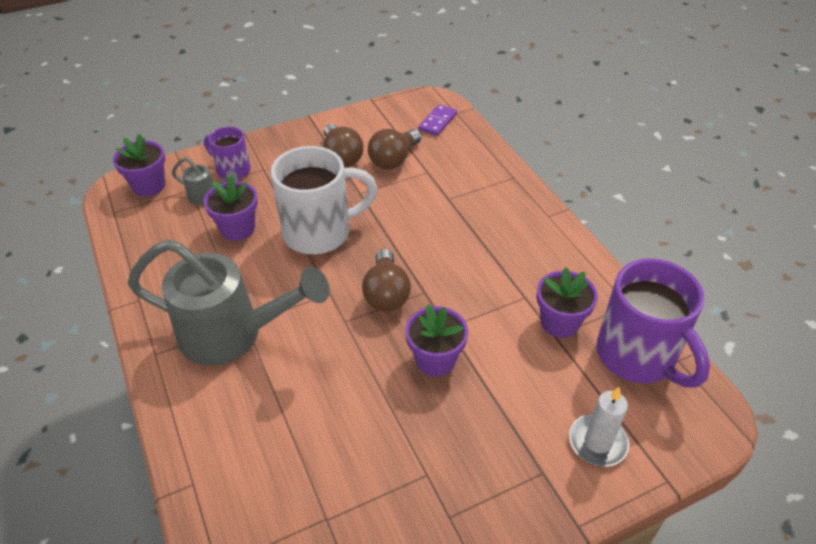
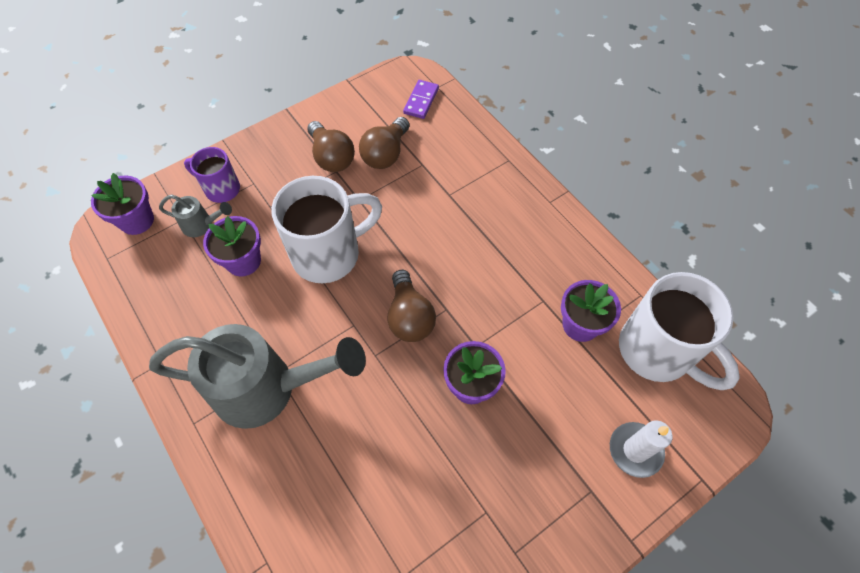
camera: 10 degrees left, 15 degrees up
purple mug [596,259,710,388] -> white mug [619,272,740,390]

